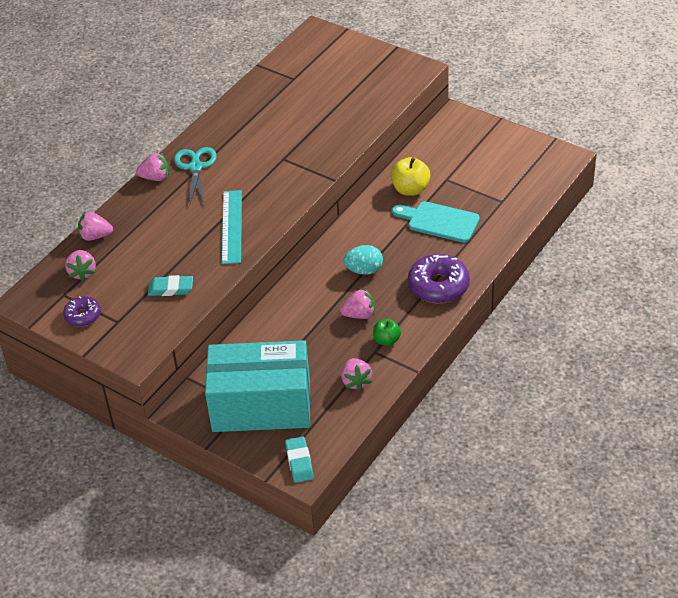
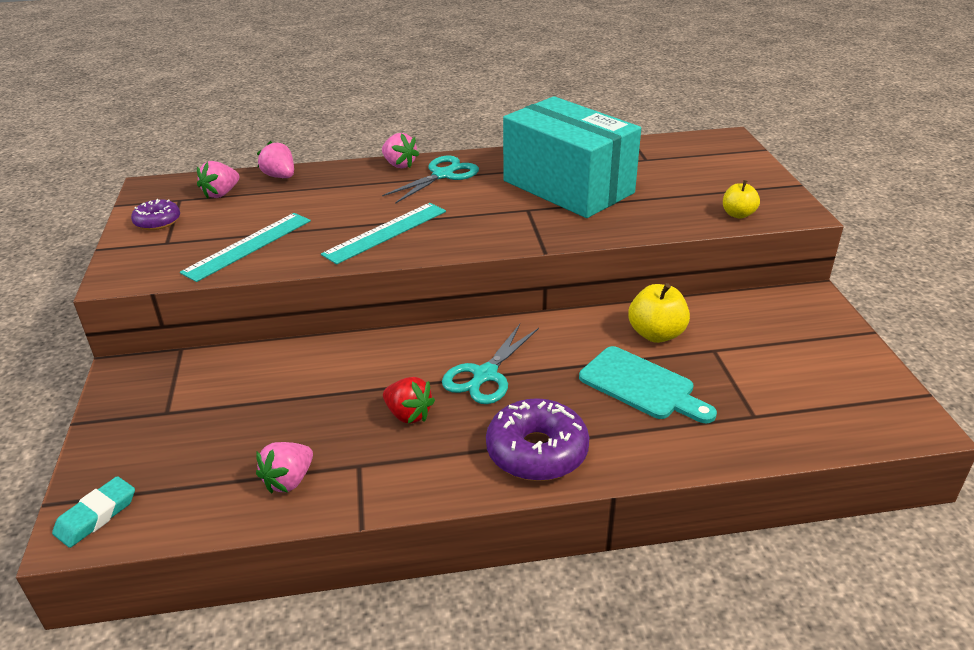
camera: 45 degrees right, 10 degrees down
turquoise eraser [148,275,193,296] -> turquoise ruler [180,213,311,282]
turquoise box [205,340,310,432] -> turquoise box moved to [503,96,641,218]
pink strawberry [340,288,375,319] -> red strawberry [383,377,435,424]
turquoise egg [344,245,383,275] -> turquoise scissors [442,324,539,404]
green apple [373,319,401,346] -> none
turquoise cutting board [392,201,480,243] -> turquoise cutting board turned 150 degrees clockwise [579,346,717,423]
none -> yellow apple [723,180,760,219]

